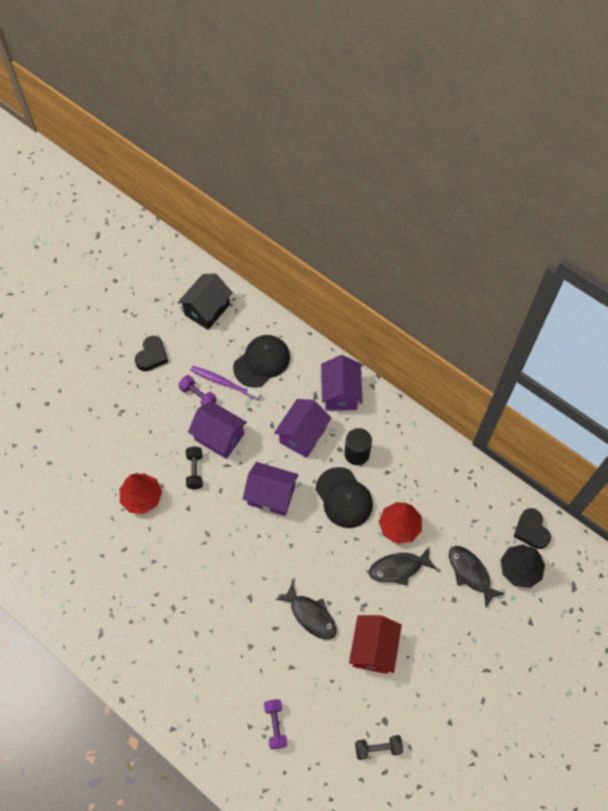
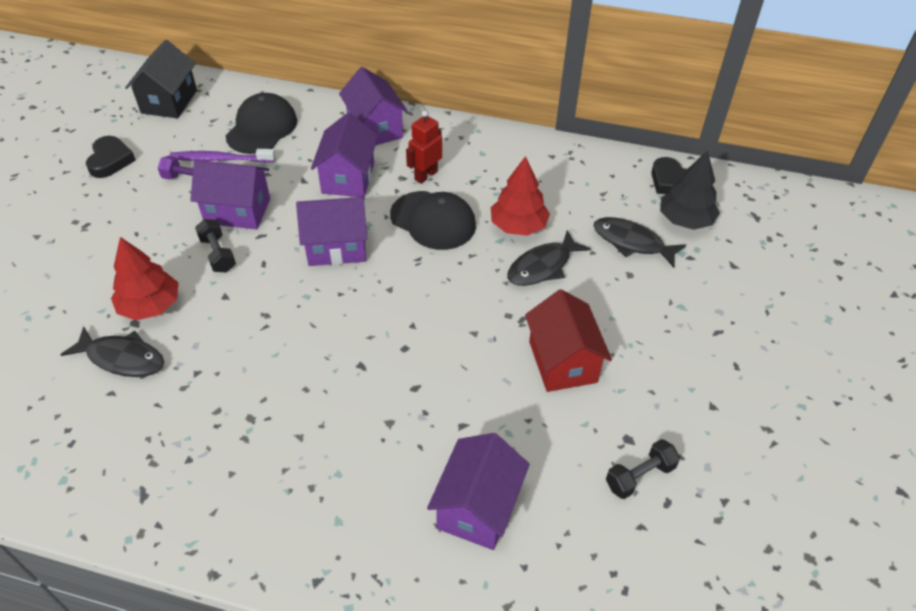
camera: 25 degrees left, 15 degrees down
purple dumbbell [264,699,288,749] -> purple house [427,433,530,550]
black fish [275,582,337,640] -> black fish moved to [60,326,164,377]
black cylinder [344,428,372,465] -> red robot [406,111,442,184]

